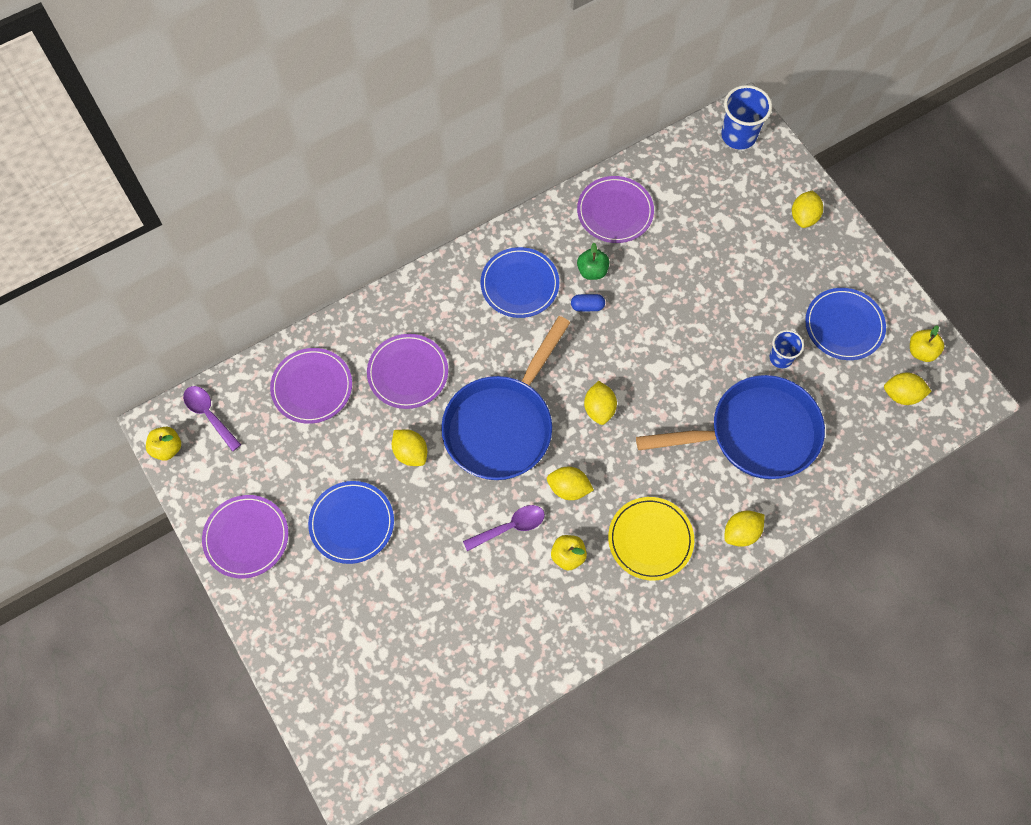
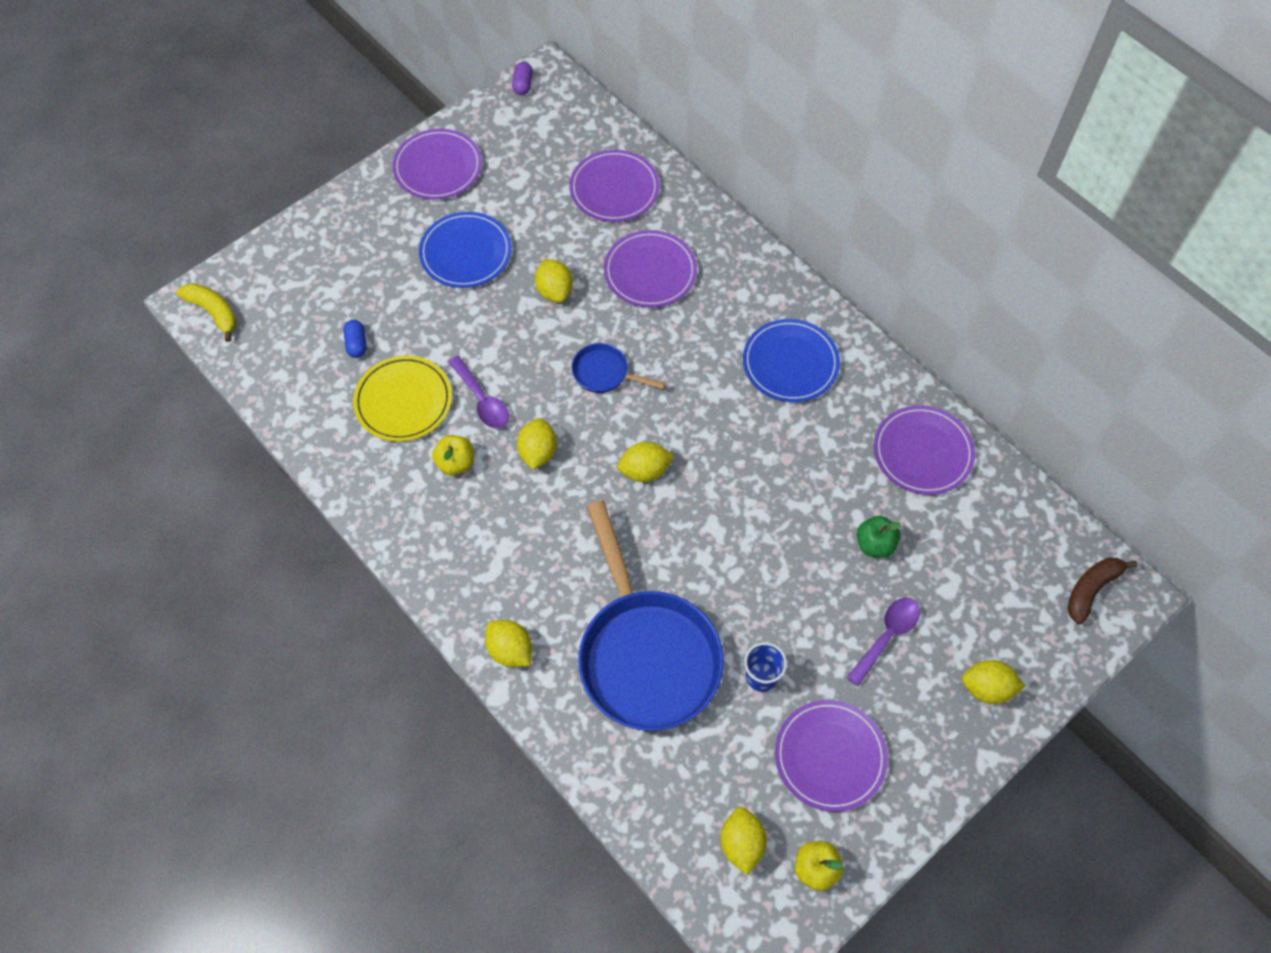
camera: 80 degrees right, 5 degrees down
yellow apple [146,427,181,461] -> purple capsule [512,62,533,95]
purple spoon [183,386,241,452] -> purple spoon moved to [846,598,920,686]
yellow lemon [392,430,427,466] -> yellow lemon turned 60 degrees counterclockwise [535,259,573,302]
blue pan [441,316,570,480] -> blue pan [572,343,665,393], size x0.44
blue capsule [571,294,605,312] -> blue capsule moved to [343,320,366,358]
green apple [577,243,610,280] -> green apple moved to [857,516,901,558]
yellow plate [608,497,694,581] -> yellow plate moved to [353,356,452,442]
blue cup [721,85,772,150] -> brown banana [1067,557,1138,624]
blue plate [805,288,886,360] -> purple plate [775,700,888,812]
none -> yellow banana [176,283,237,342]

